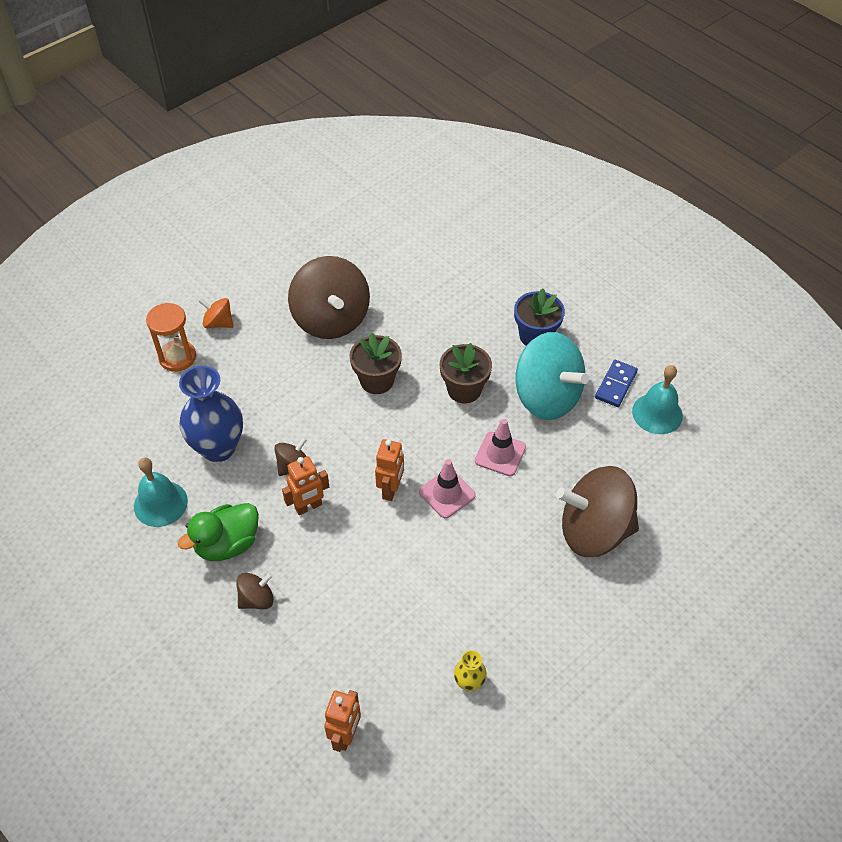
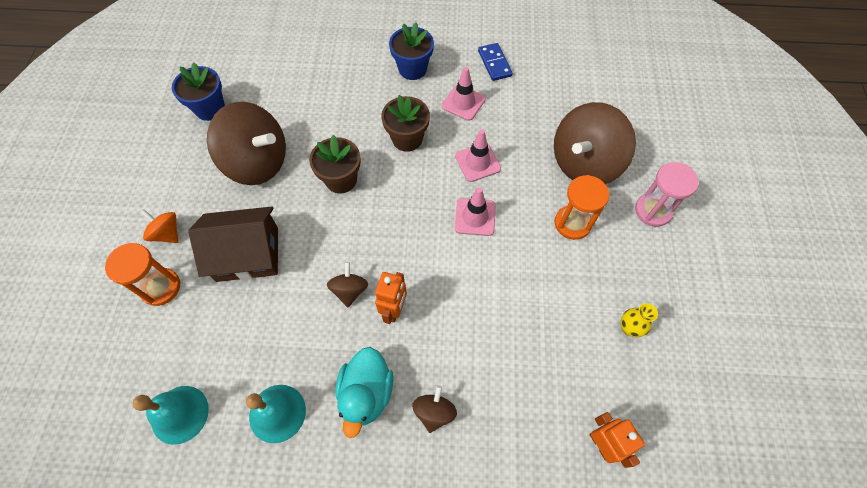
camera: 45 degrees left, 10 degrees up
green duck [178,503,259,561] -> turquoise duck [336,347,394,438]
blue vase [179,365,243,462] -> none
orange spinning top [198,298,234,328] -> orange spinning top turned 60 degrees clockwise [140,209,178,243]
orange robot [375,439,404,501] -> none
turquoise spinning top [516,332,589,420] -> pink traffic cone [442,67,486,121]
turquoise bell [632,365,683,434] -> turquoise bell moved to [132,386,209,445]
none -> blue flower pot [172,62,225,121]
none -> brown house [188,206,278,282]
none -> orange hourglass [555,175,609,240]
none -> pink hourglass [635,162,699,227]

